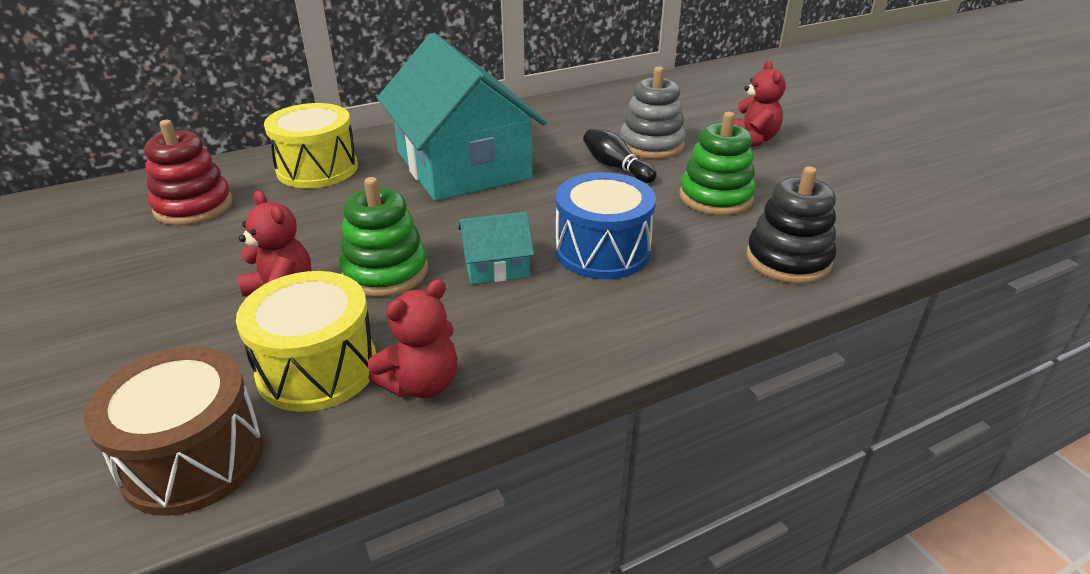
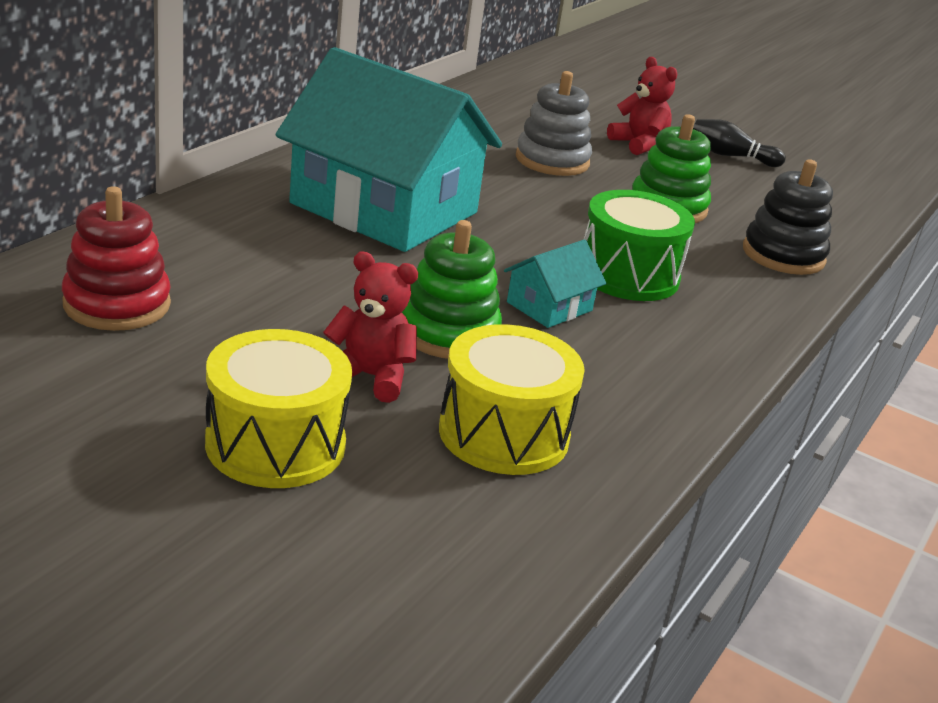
camera: 35 degrees left, 5 degrees down
brown drum [84,346,264,516] -> none
yellow drum [264,103,358,188] -> yellow drum moved to [205,329,352,488]
red teddy bear [368,279,458,398] -> none
blue drum [555,172,656,279] -> green drum [583,190,695,301]
black bowling pin [583,129,657,183] -> black bowling pin moved to [693,119,786,167]

